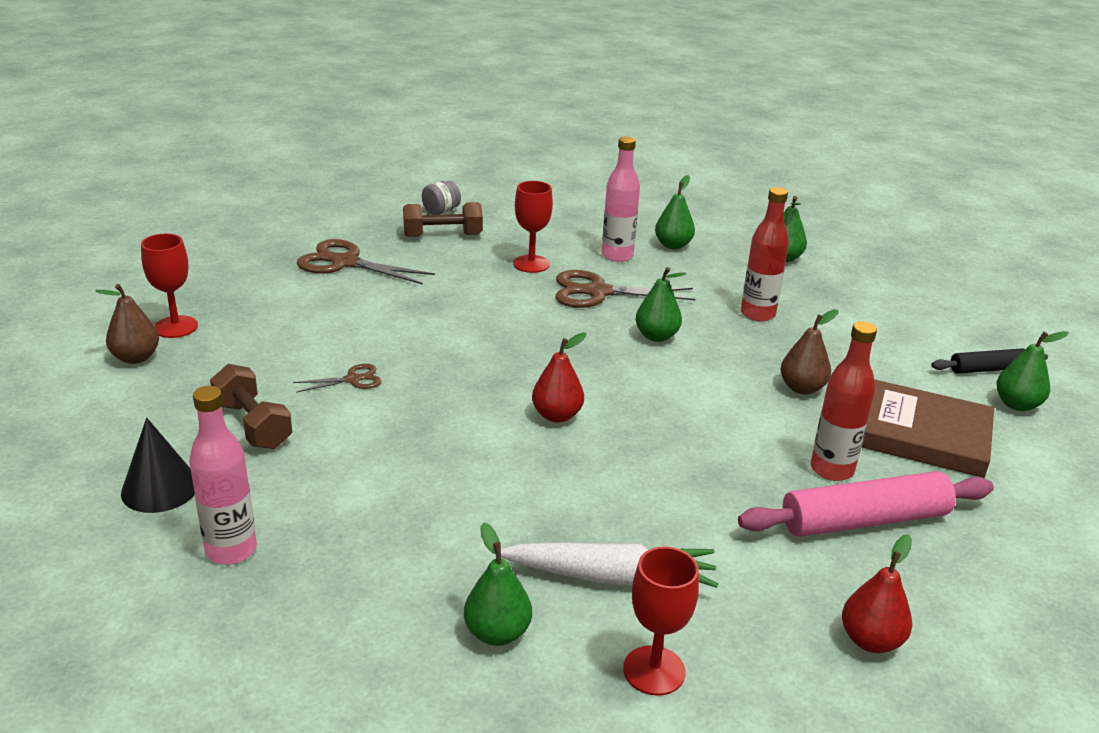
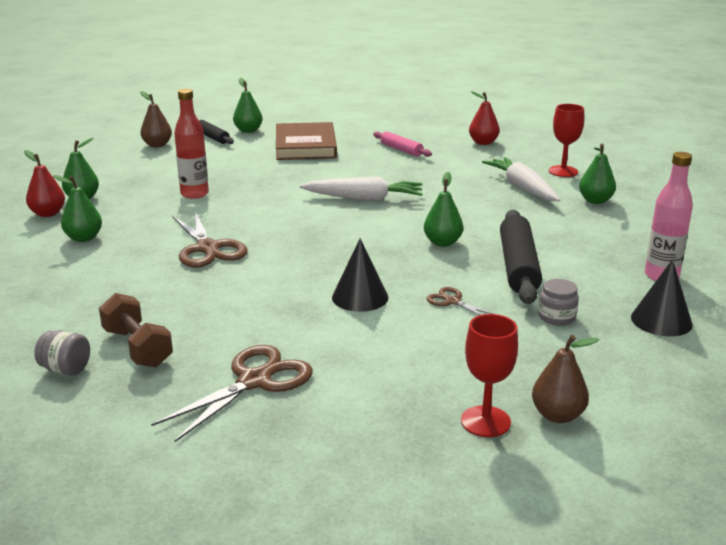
camera: 115 degrees left, 5 degrees down
brown dumbbell [210,364,292,449] -> grey jar [538,279,579,325]
brown scissors [297,239,435,285] -> brown scissors turned 135 degrees counterclockwise [151,345,313,442]
red goblet [513,181,553,273] -> none
red pear [532,332,586,423] -> red pear moved to [24,150,65,217]
pink bottle [602,136,640,262] -> none
green pear [635,267,686,342] -> green pear moved to [424,172,463,247]
pink rolling pin [738,471,994,537] -> pink rolling pin [373,131,432,157], size x0.56
brown pear [780,309,838,395] -> brown pear moved to [140,91,172,147]
red bottle [811,321,877,481] -> none
none -> white carrot [300,177,422,201]
none -> black cone [332,238,388,312]
none -> black rolling pin [500,210,542,304]

